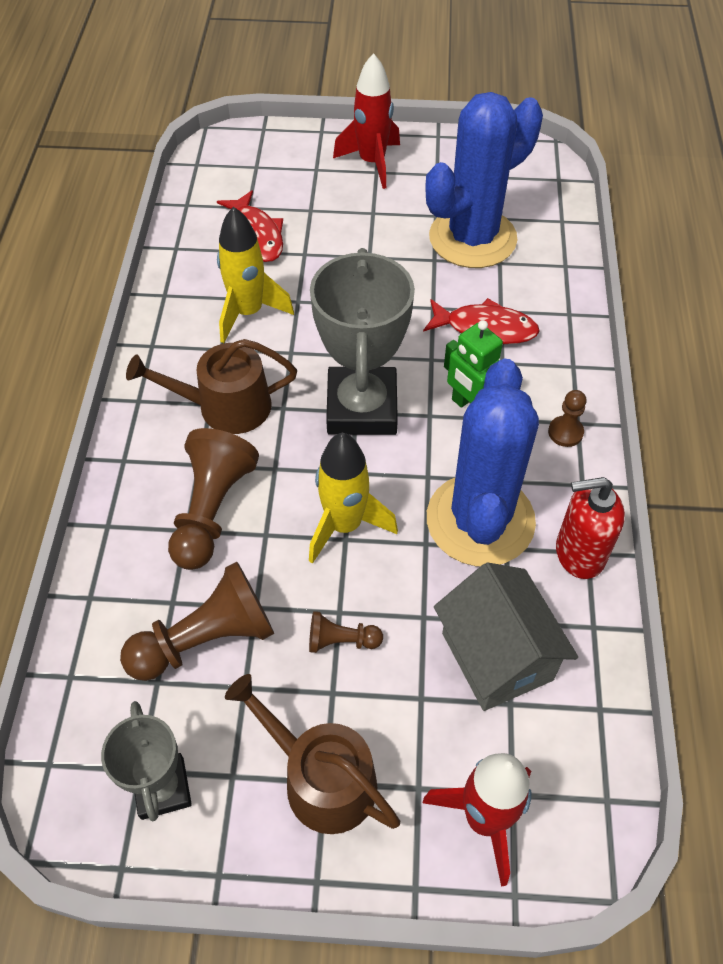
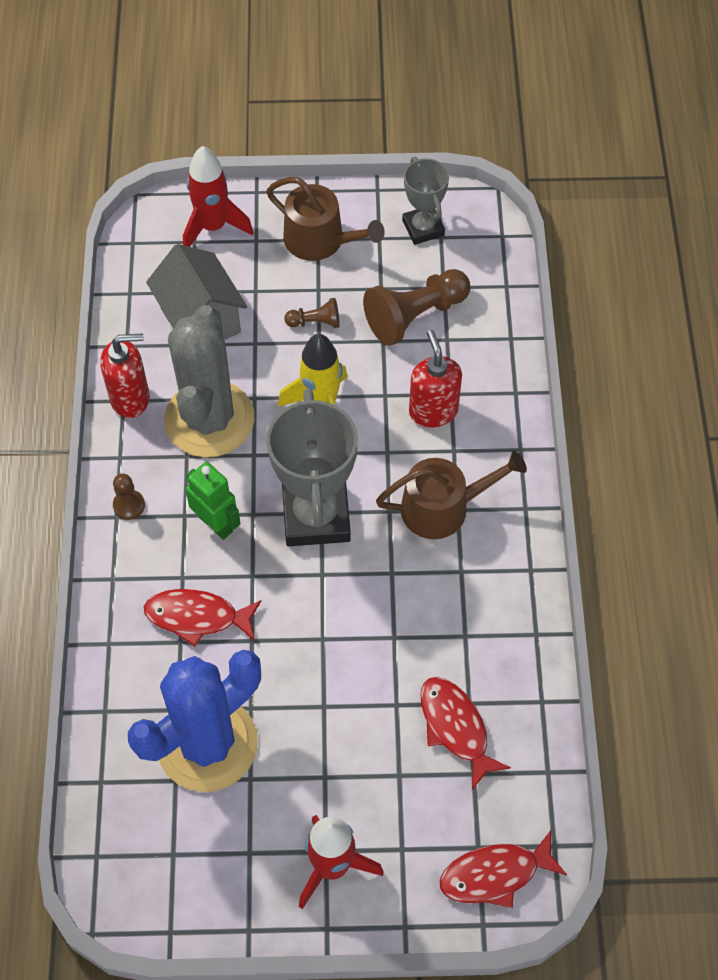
camera: 175 degrees right, 5 degrees up
brown pawn [168,428,259,570] -> red soap dispenser [409,330,462,428]
yellow rocket [217,207,294,343] -> none
blue cactus [427,359,539,567] -> grey cactus [164,305,254,457]
none -> red fish [440,830,567,908]

